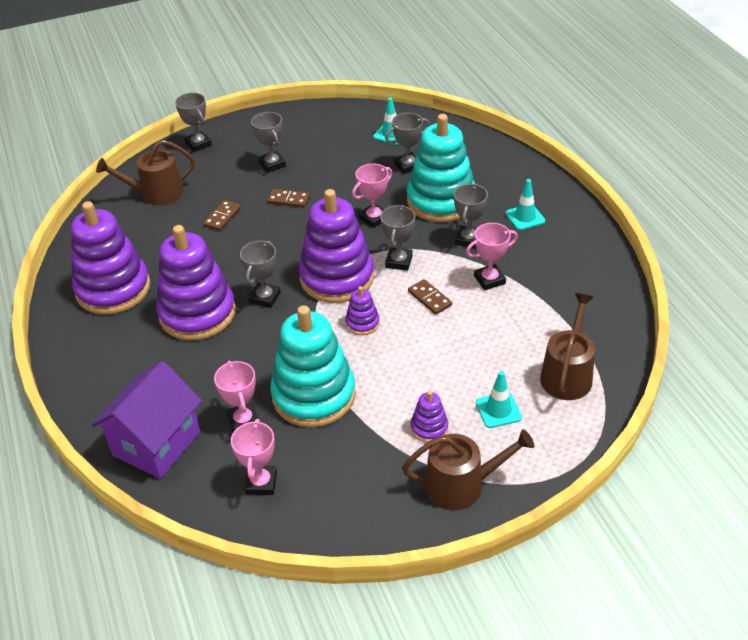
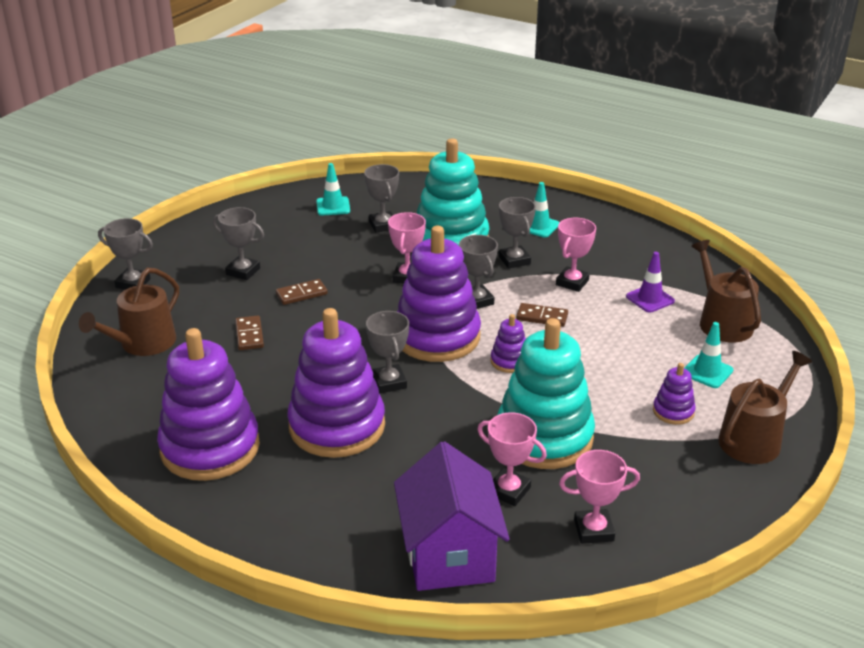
camera: 40 degrees left, 10 degrees down
pink trophy [231,419,277,495] -> pink trophy turned 60 degrees counterclockwise [559,450,640,544]
grey trophy [385,113,430,174] -> grey trophy turned 45 degrees counterclockwise [364,164,399,233]
none -> purple traffic cone [626,252,675,313]

